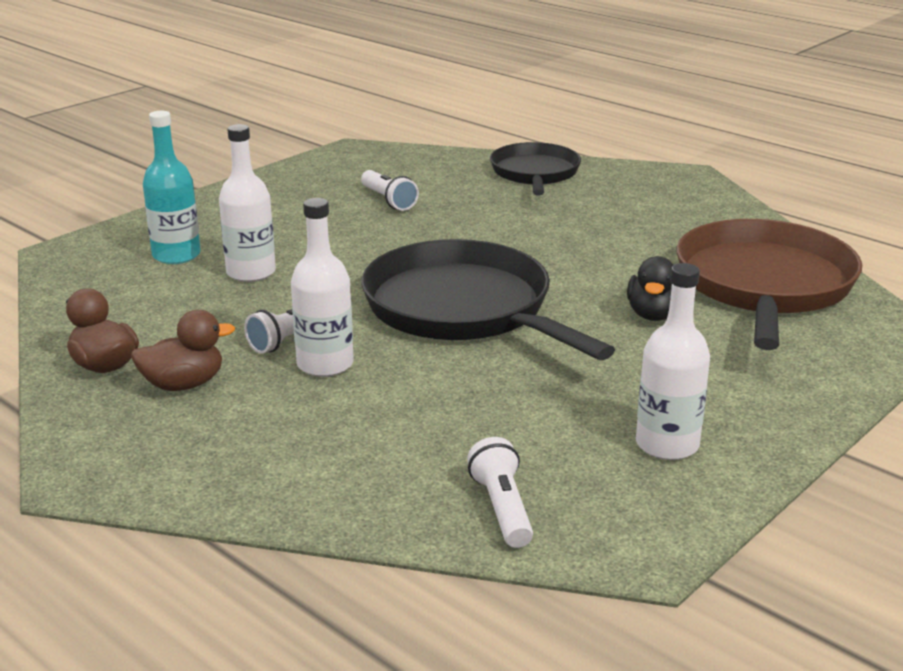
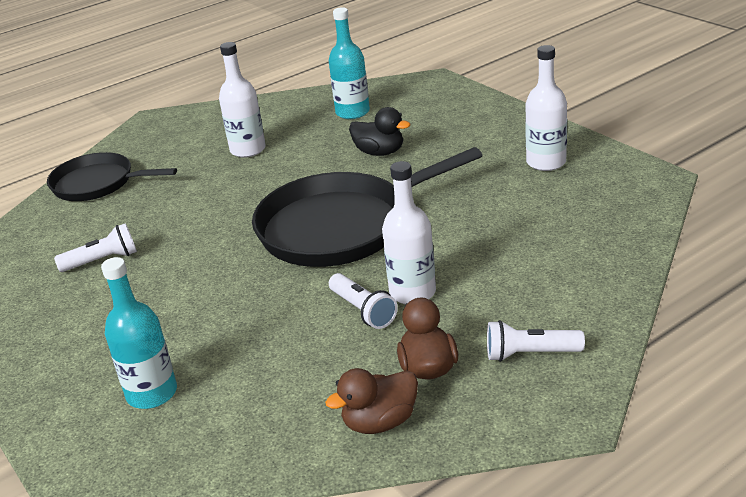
camera: 75 degrees left, 5 degrees up
white bottle [219,124,276,282] -> white bottle moved to [219,42,266,158]
white flashlight [467,437,533,548] -> white flashlight moved to [487,320,585,362]
brown pan [677,219,862,350] -> turquoise bottle [329,7,370,119]

